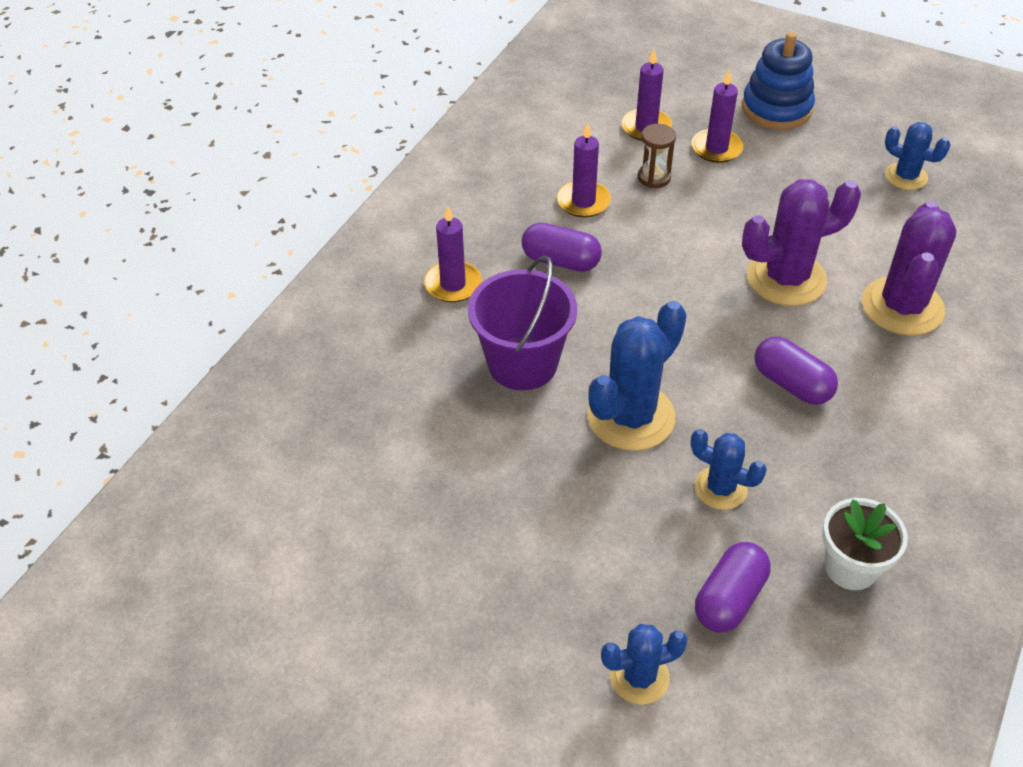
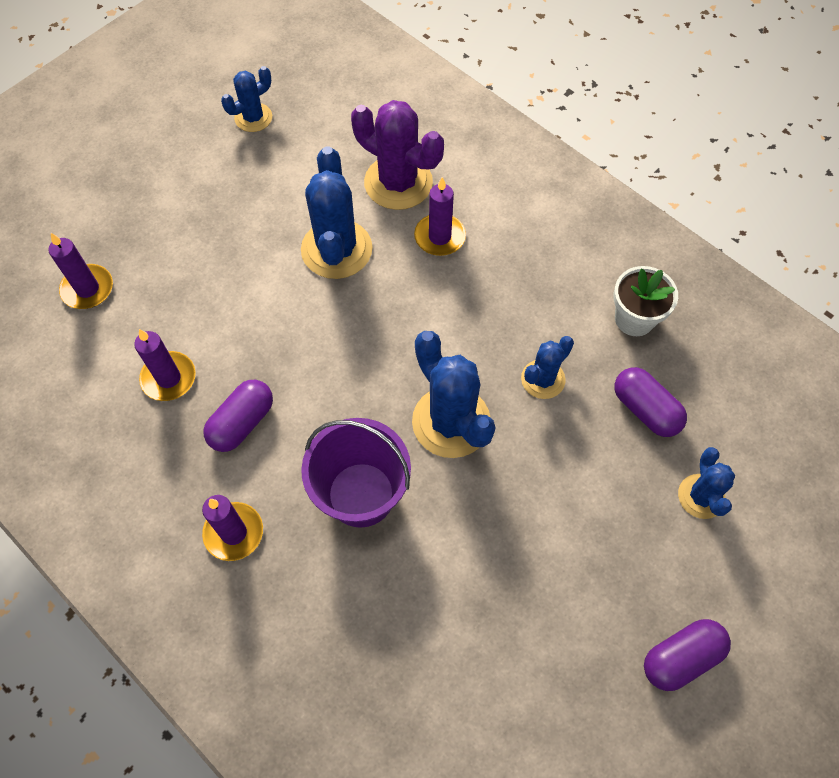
camera: 75 degrees left, 15 degrees up
brown hourglass [638,124,676,188] -> none
purple candle [692,69,743,163] -> purple candle moved to [414,177,466,256]
blue stacking toy [742,32,815,130] -> none
purple cactus [742,179,861,306] -> blue cactus [301,147,373,279]
purple capsule [754,336,838,405] -> purple capsule moved to [644,619,731,691]

